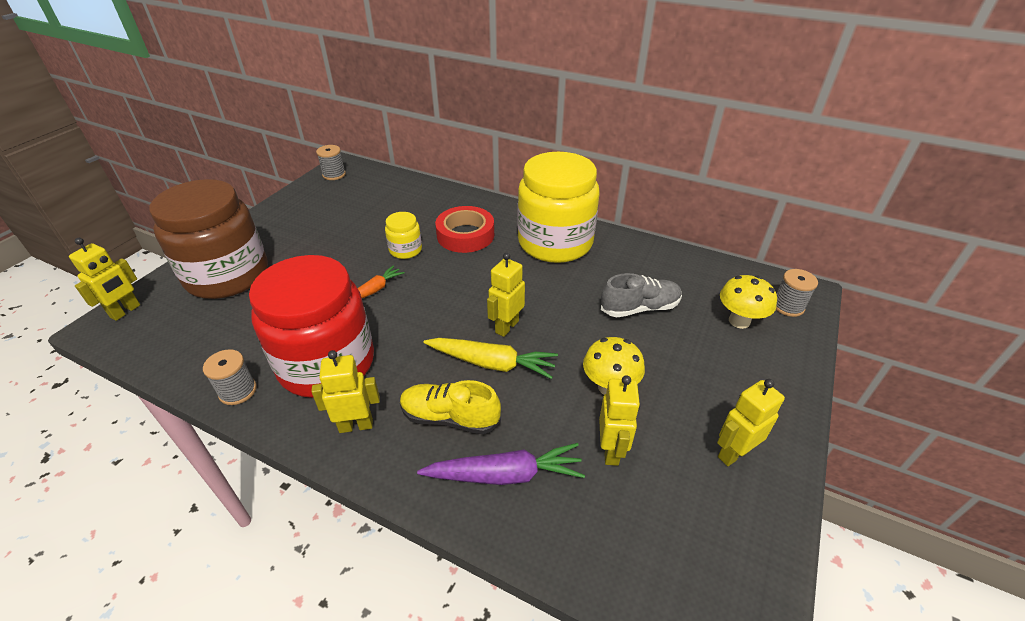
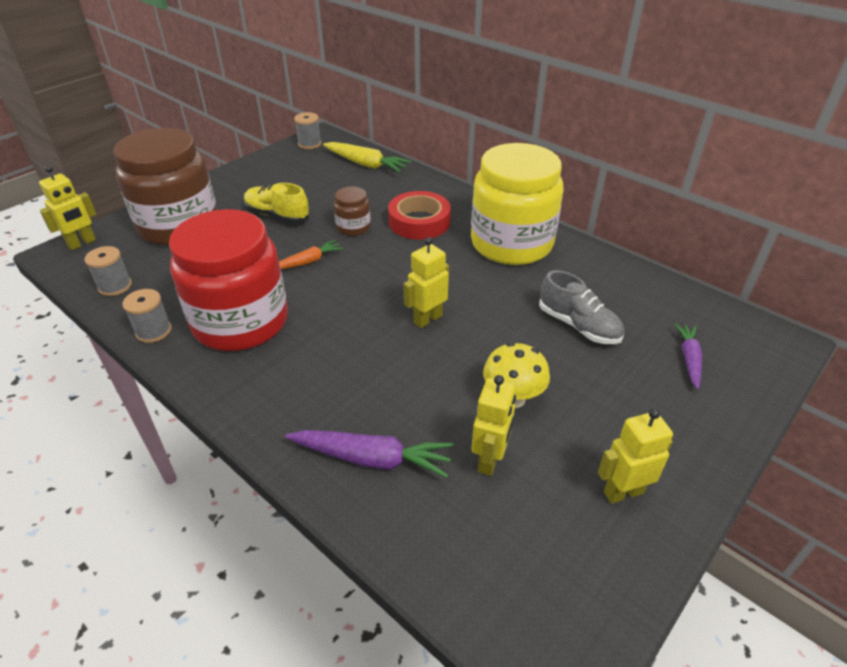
camera: 15 degrees right, 0 degrees up
yellow robot [311,350,380,433] -> none
yellow jar [385,212,422,259] -> brown jar [334,186,371,236]
yellow shoe [400,380,501,434] -> yellow shoe moved to [244,183,310,223]
yellow carrot [423,338,558,379] -> yellow carrot moved to [323,142,412,173]
grey shoe [601,273,682,317] -> grey shoe turned 45 degrees clockwise [539,270,624,344]
yellow mushroom [720,275,777,329] -> purple carrot [675,323,702,389]
grey spool [776,269,818,317] -> grey spool moved to [84,246,132,296]

